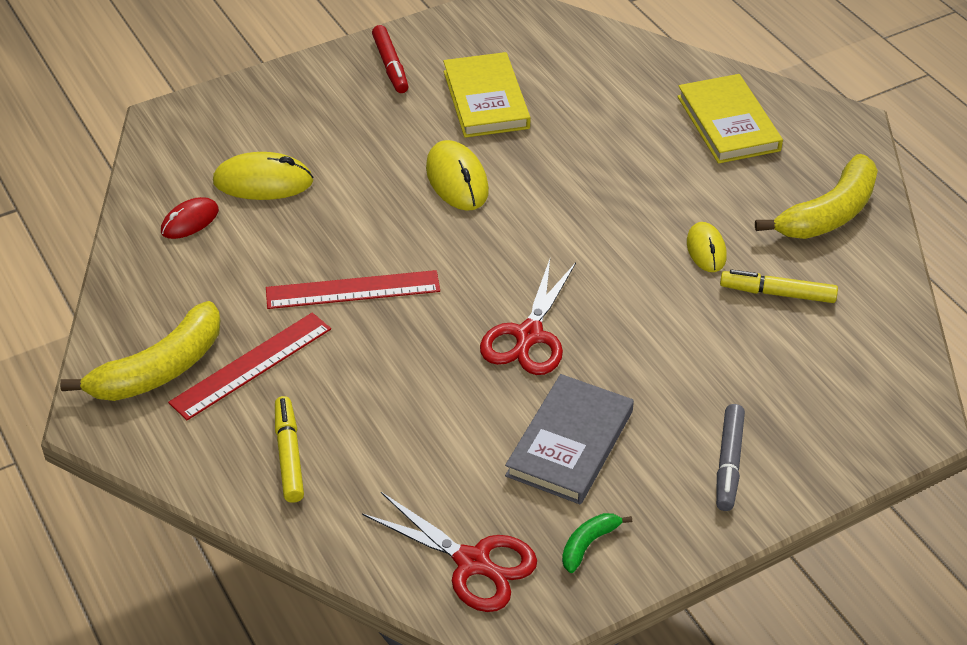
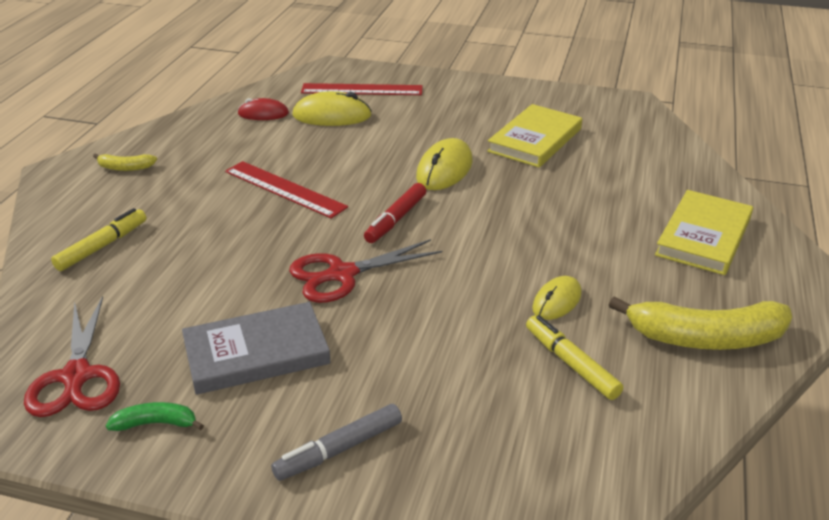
camera: 45 degrees right, 10 degrees down
yellow banana [60,301,220,401] -> yellow banana [93,153,157,171], size x0.47
red ruler [168,313,331,420] -> red ruler moved to [301,83,423,95]
yellow mouse [213,152,313,200] -> yellow mouse turned 45 degrees counterclockwise [292,91,372,126]
red marker [372,25,409,93] -> red marker moved to [364,183,426,243]

